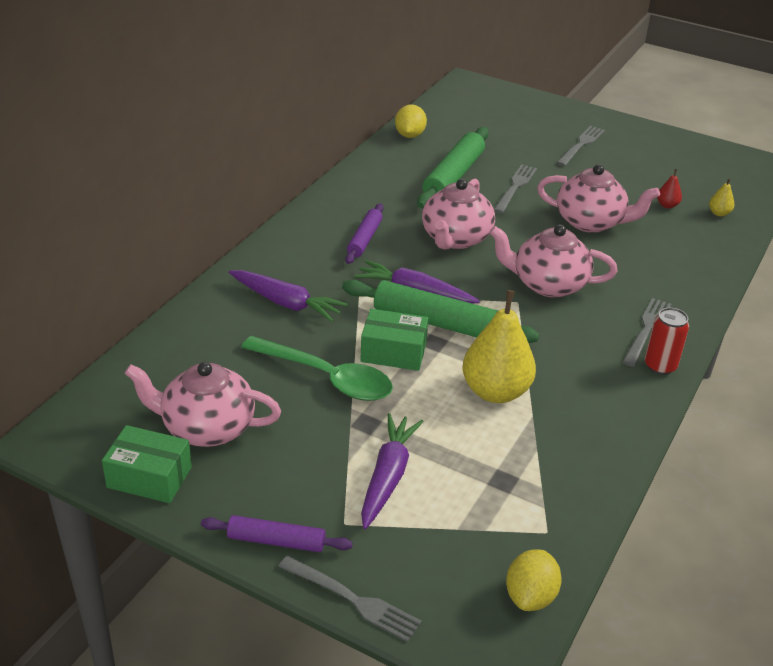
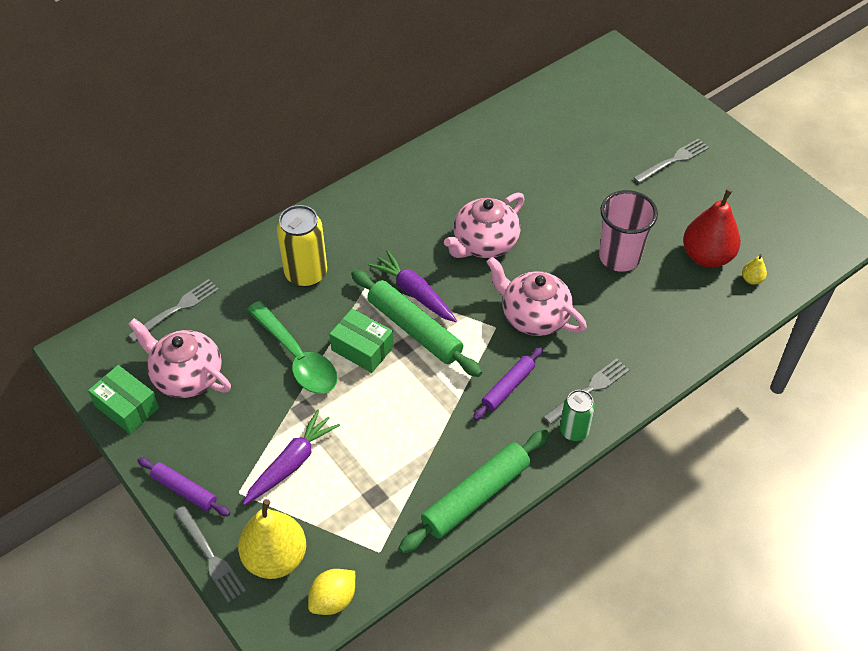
camera: 25 degrees right, 15 degrees up
purple carrot [229,270,348,322] -> yellow can [277,205,327,287]
purple rolling pin [345,203,384,264] -> purple rolling pin moved to [473,347,543,420]
yellow lemon [395,105,427,138] -> none
green rolling pin [417,127,489,208] -> green rolling pin moved to [399,430,550,554]
yellow pear [462,290,536,403] -> yellow pear moved to [238,499,306,579]
grey fork [494,164,537,213] -> grey fork moved to [128,279,219,342]
pink teapot [537,164,660,233] -> pink cup [599,190,658,272]
red can [645,308,689,375] -> green can [560,390,595,441]
red pear [657,169,682,208] -> red pear [683,189,741,268], size x2.33

